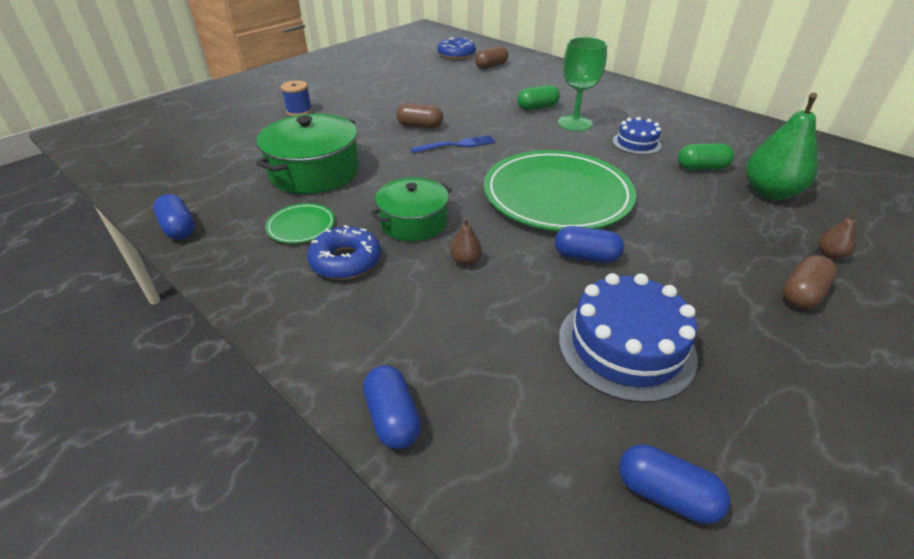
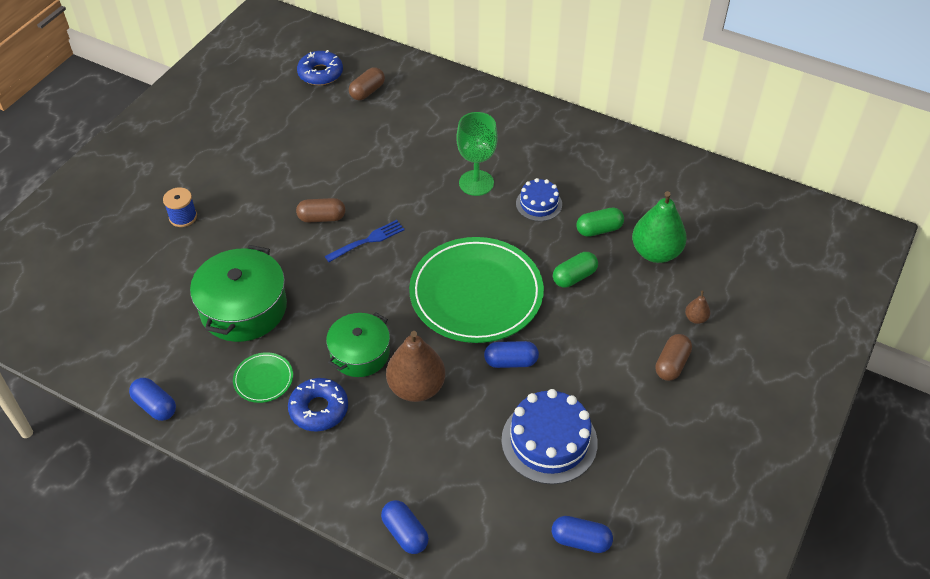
camera: 15 degrees left, 10 degrees up
brown pear [450,218,482,266] -> brown pear [386,331,445,402], size x2.27
green capsule [517,85,560,110] -> green capsule moved to [553,252,598,288]

